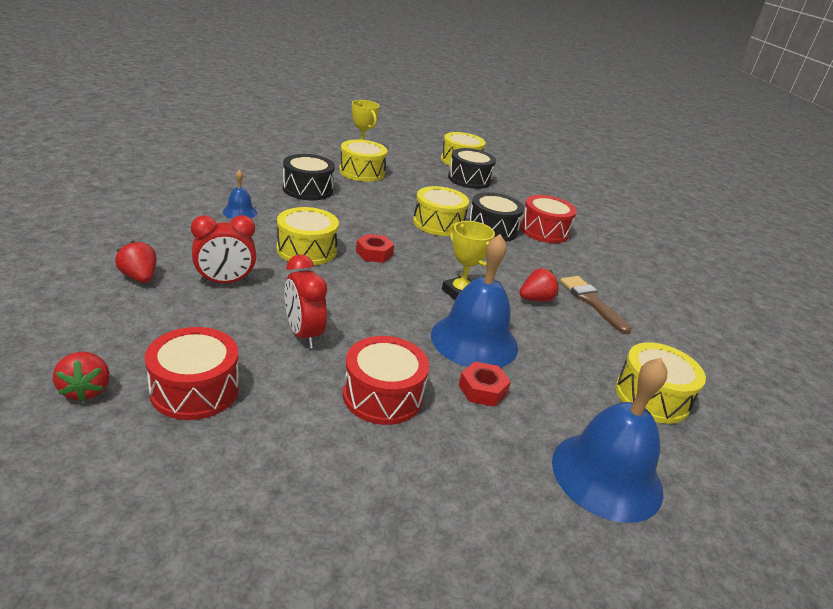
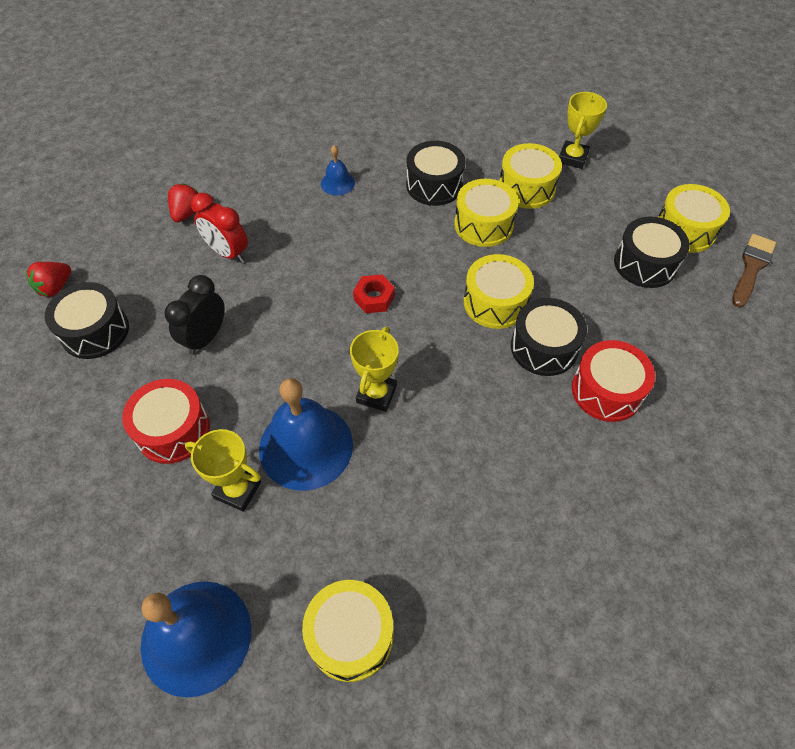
camera: 60 degrees right, 25 degrees up
red drum [145,327,239,420] -> black drum [45,282,129,359]
yellow drum [276,207,339,265] -> yellow drum moved to [454,179,519,247]
red clock [284,255,327,348] -> black clock [164,275,225,355]
red nut [459,362,511,407] -> yellow trophy [185,429,261,512]
red strawberry [519,268,559,302] -> none
brown brush [560,276,632,334] -> brown brush moved to [732,234,776,308]

